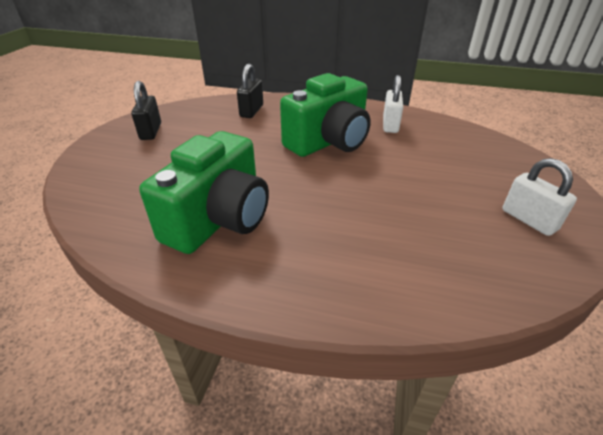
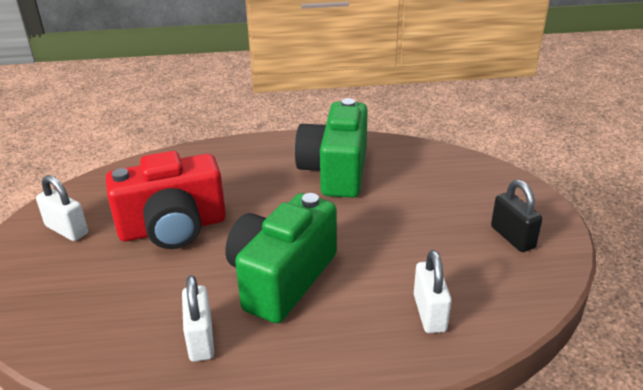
camera: 160 degrees right, 5 degrees down
black padlock [237,64,263,118] -> white padlock [414,250,452,333]
none -> red camera [106,151,226,249]

